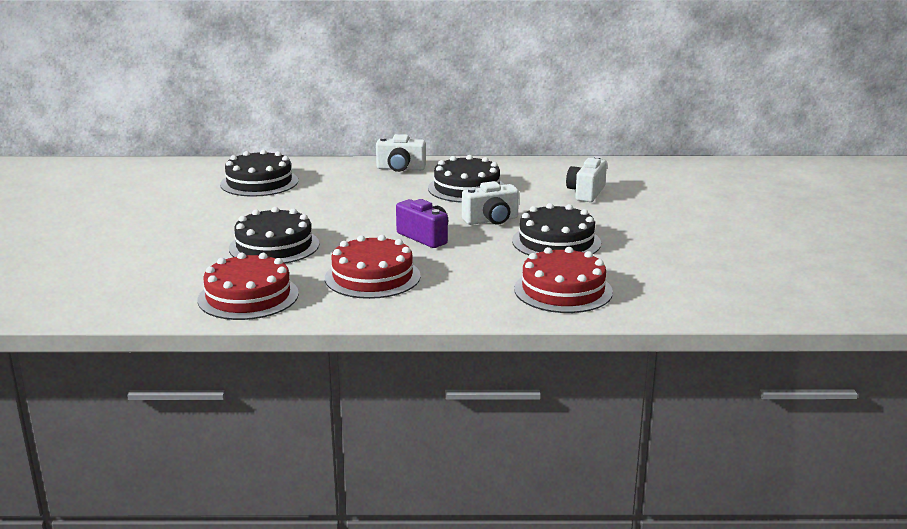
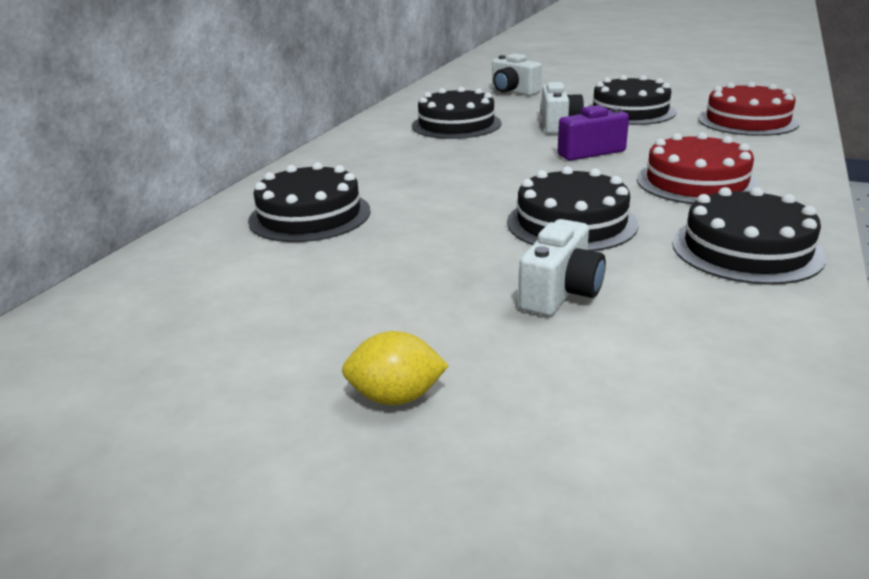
camera: 65 degrees left, 5 degrees up
red cake [198,253,299,320] -> black cake [672,187,827,285]
white camera [376,134,426,172] -> white camera moved to [519,219,606,316]
none -> yellow lemon [342,331,449,405]

